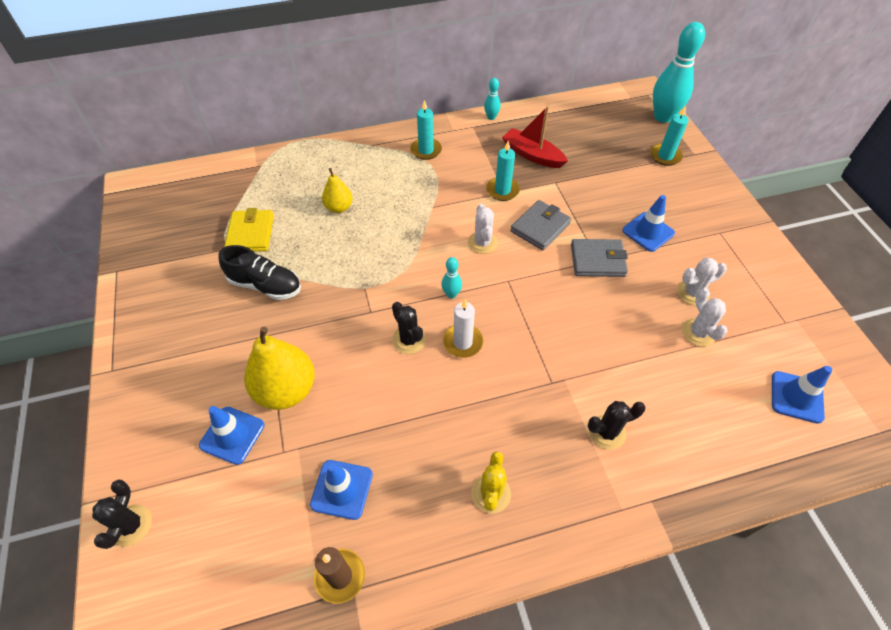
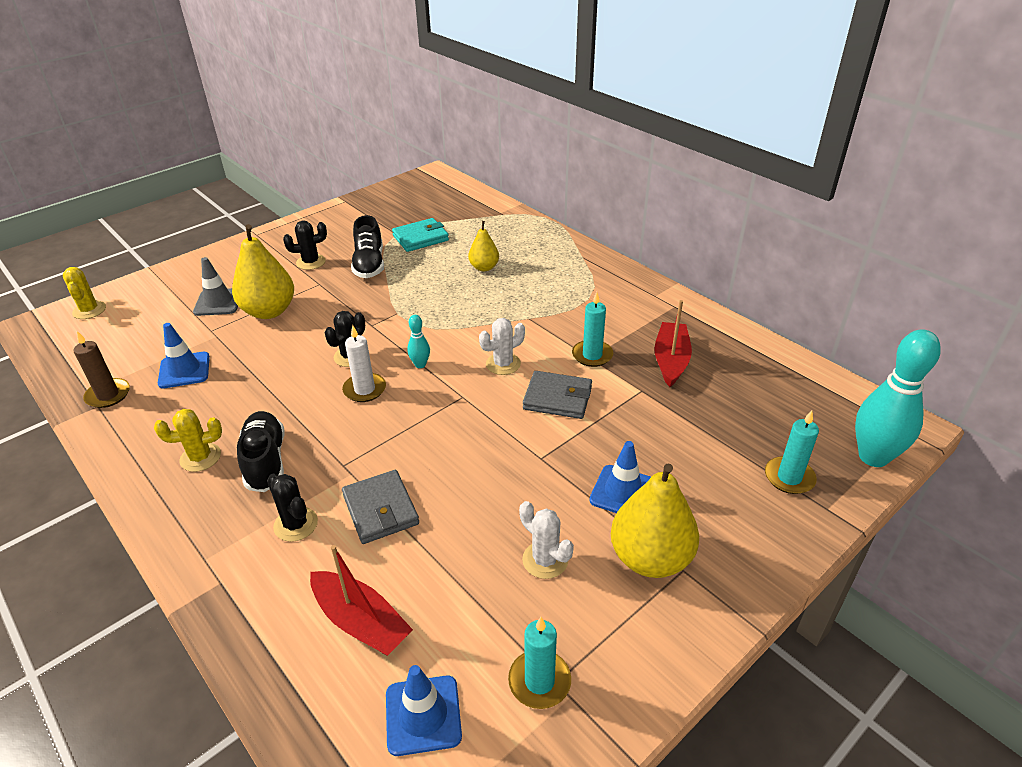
camera: 65 degrees right, 15 degrees down
black cactus [92,479,152,549] -> black cactus moved to [283,221,327,270]
blue traffic cone [199,406,265,465] -> grey traffic cone [193,257,238,316]
yellow wallet [224,208,274,252] -> turquoise wallet [392,218,449,252]
turquoise candle [410,100,442,160] -> turquoise candle moved to [508,617,571,709]
turquoise bowling pin [484,78,501,120] -> none
grey wallet [571,239,628,277] -> grey wallet moved to [342,470,419,544]
white cactus [682,288,728,347] -> none
none -> yellow cactus [63,267,106,319]
none -> black shoe [237,411,285,492]
none -> red boat [310,545,413,656]
none -> yellow pear [611,463,699,578]

